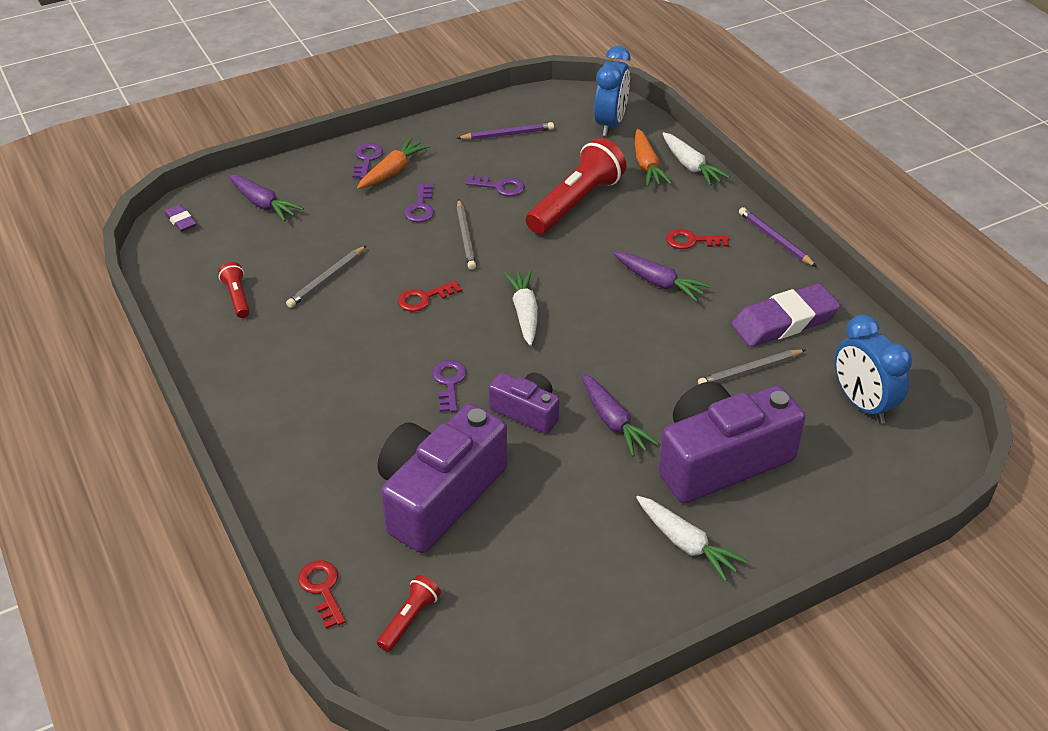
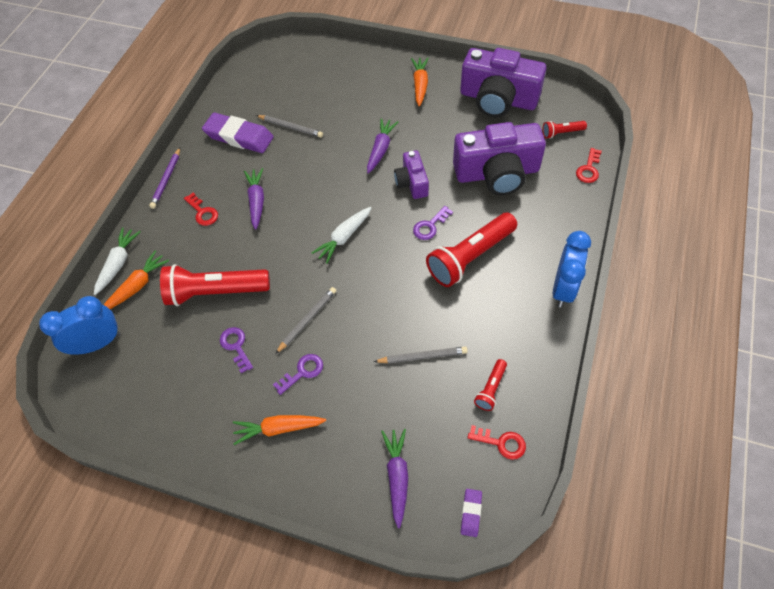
camera: 130 degrees left, 15 degrees up
purple key [352,143,383,179] -> none
red key [398,280,462,312] -> red key moved to [467,425,526,460]
purple pencil [457,122,554,140] -> none
white carrot [636,496,747,582] -> orange carrot [411,58,429,107]
purple camera [658,382,805,503] -> purple camera moved to [460,48,546,117]
blue clock [835,314,912,424] -> blue clock moved to [553,231,591,307]
none -> red flashlight [426,213,517,287]

